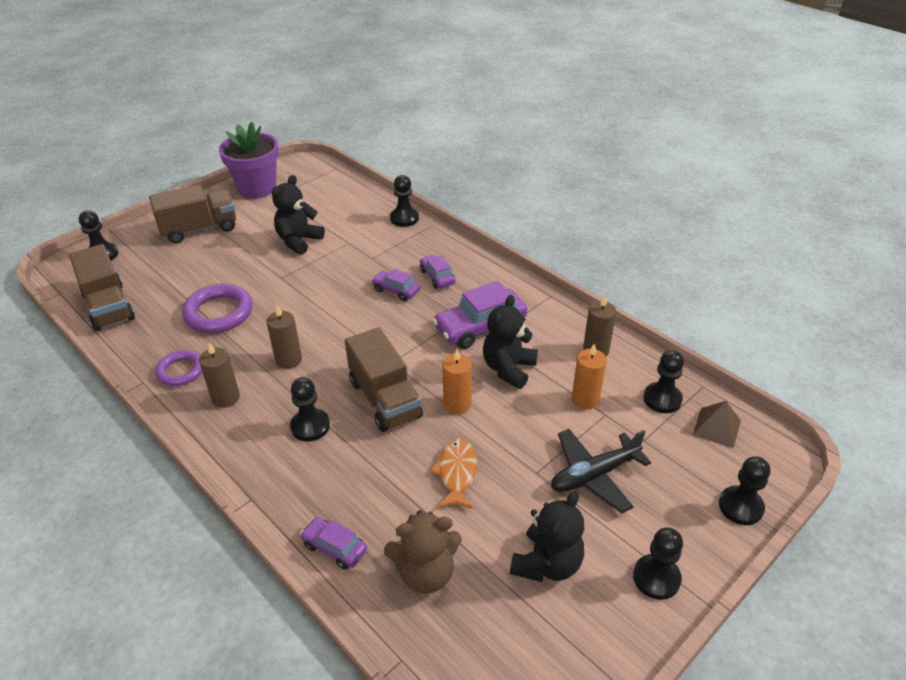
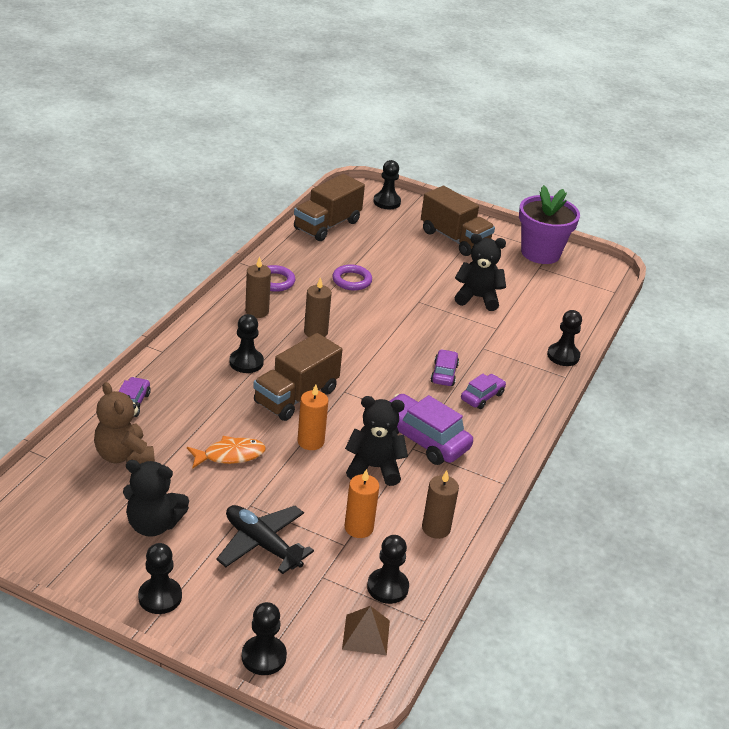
camera: 65 degrees right, 5 degrees down
purple ring [182,284,253,333] -> purple ring [332,264,372,291], size x0.63

